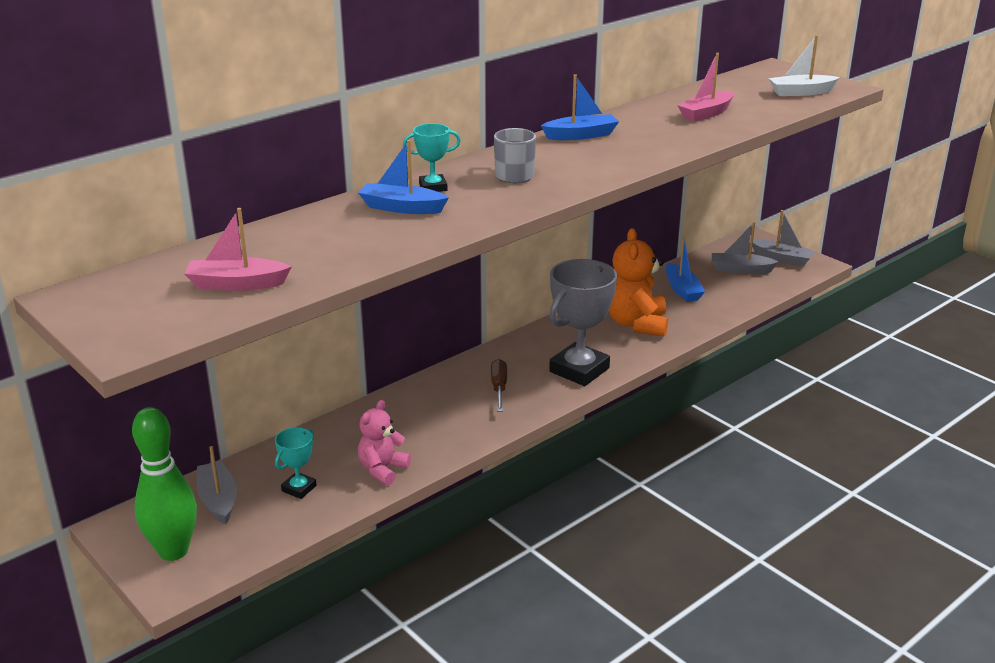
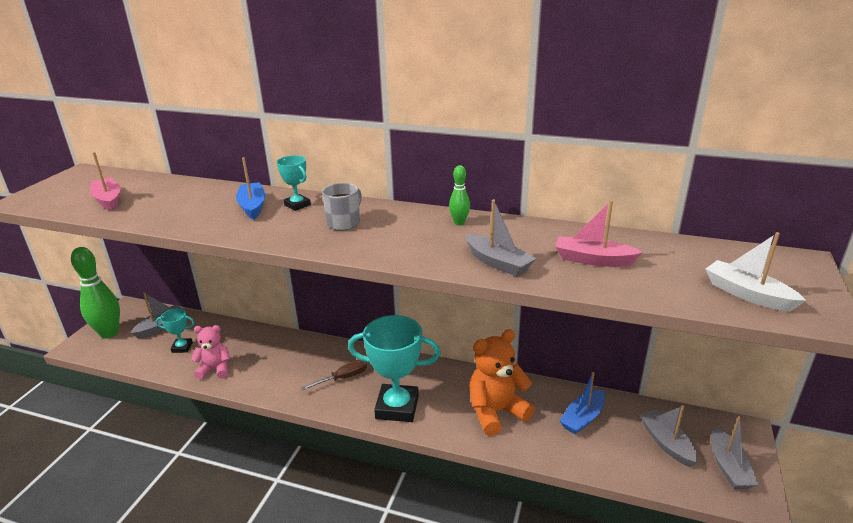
camera: 60 degrees right, 0 degrees up
blue boat [541,74,619,140] -> green bowling pin [449,165,470,226]
grey trophy [549,259,617,386] -> turquoise trophy [348,315,440,422]
none -> grey boat [465,200,536,276]

